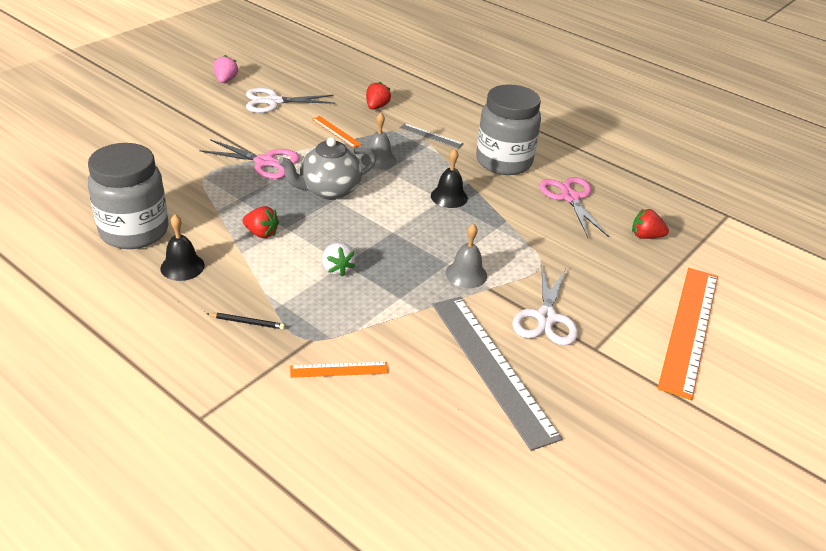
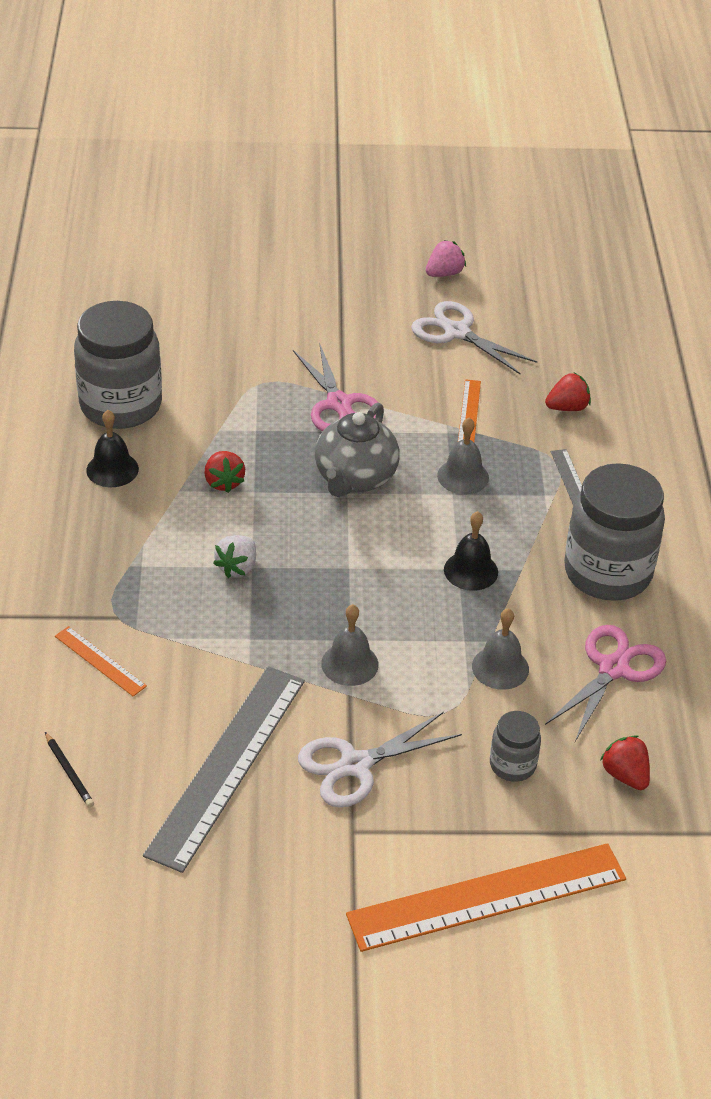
camera: 50 degrees right, 5 degrees up
black pencil [206,313,285,329] -> black pencil moved to [45,732,94,807]
grey teapot [278,137,376,200] -> grey teapot turned 90 degrees counterclockwise [315,402,400,497]
none -> grey bell [472,608,529,690]
none -> grey jar [490,711,541,782]

